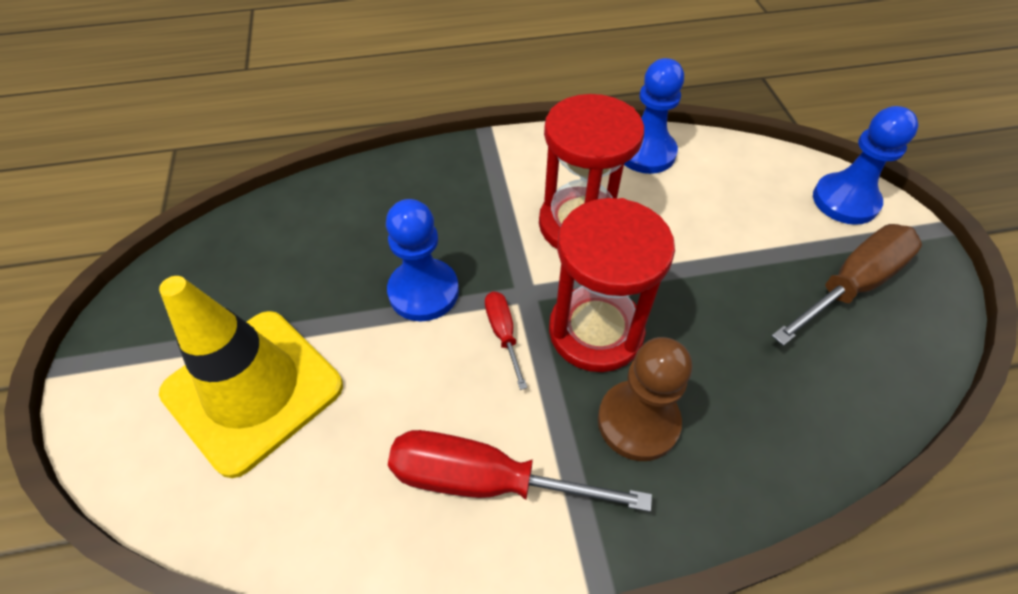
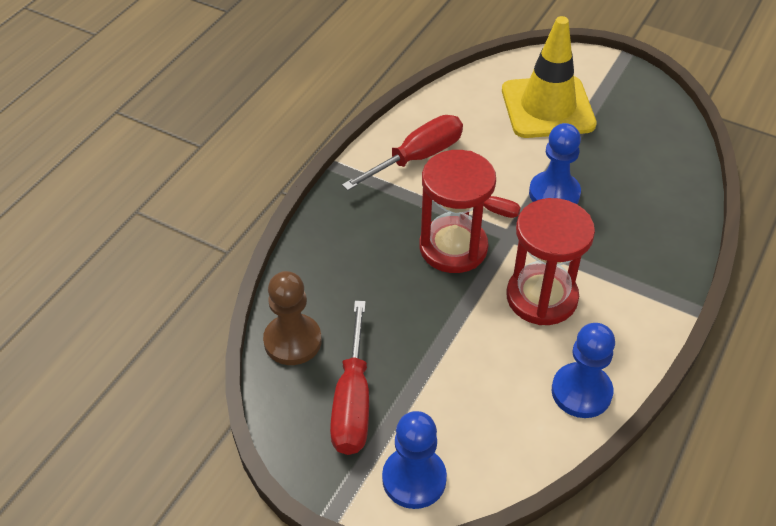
camera: 130 degrees right, 5 degrees down
brown pawn [598,337,692,461] -> brown pawn moved to [263,271,322,365]
brown screwdriver [772,224,922,346] -> red screwdriver [330,301,369,455]

